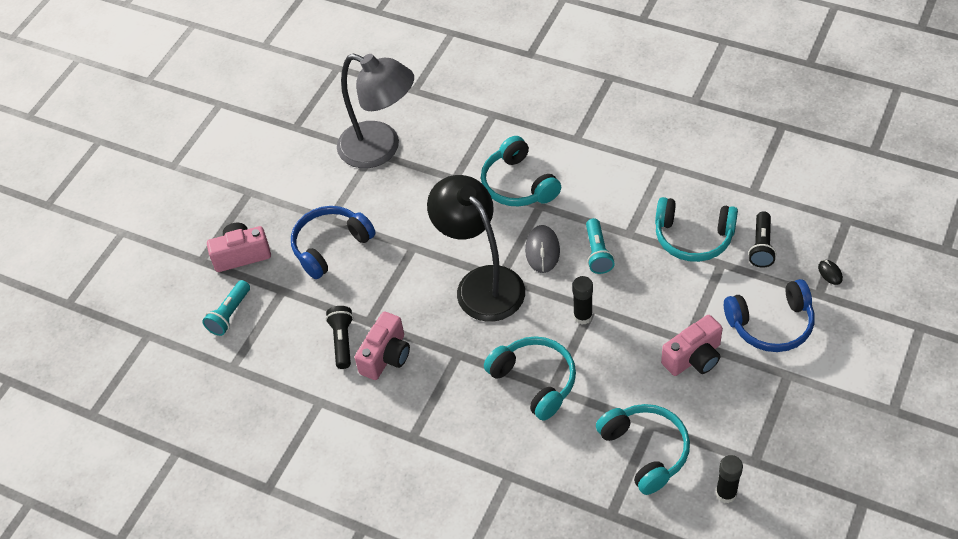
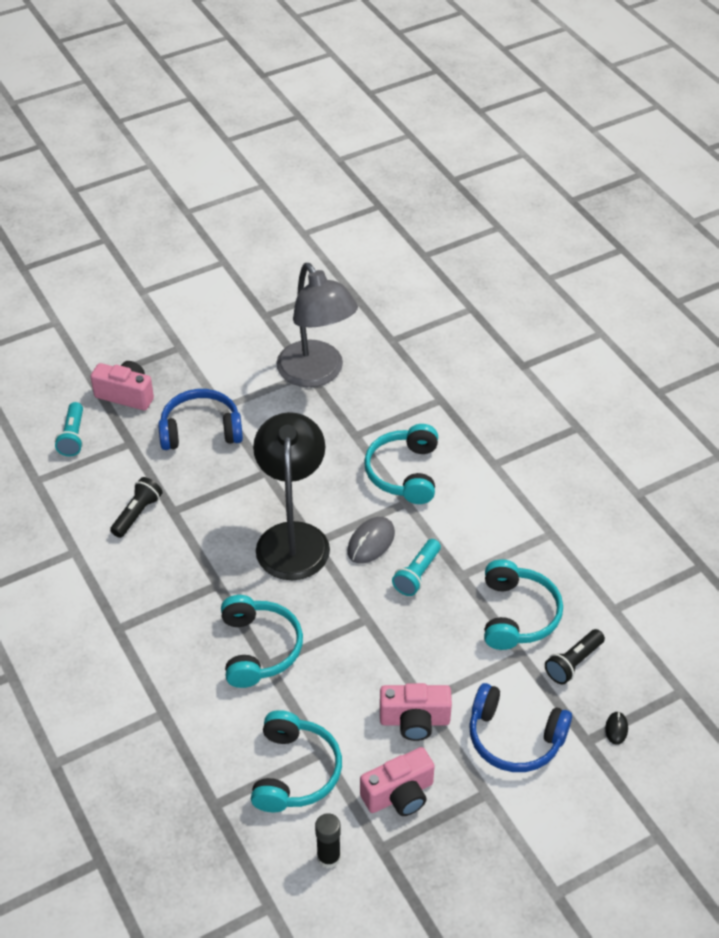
camera: 30 degrees right, 5 degrees down
turquoise flashlight [202,280,250,336] -> turquoise flashlight turned 60 degrees counterclockwise [55,402,83,456]
pink camera [354,311,410,380] -> pink camera moved to [360,747,435,816]
black glue stick [572,276,593,325] -> none
turquoise headphones [655,197,738,262] -> turquoise headphones turned 135 degrees counterclockwise [484,559,563,650]

